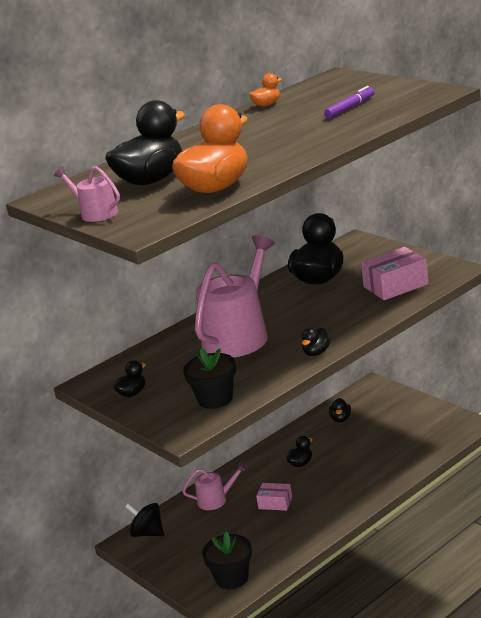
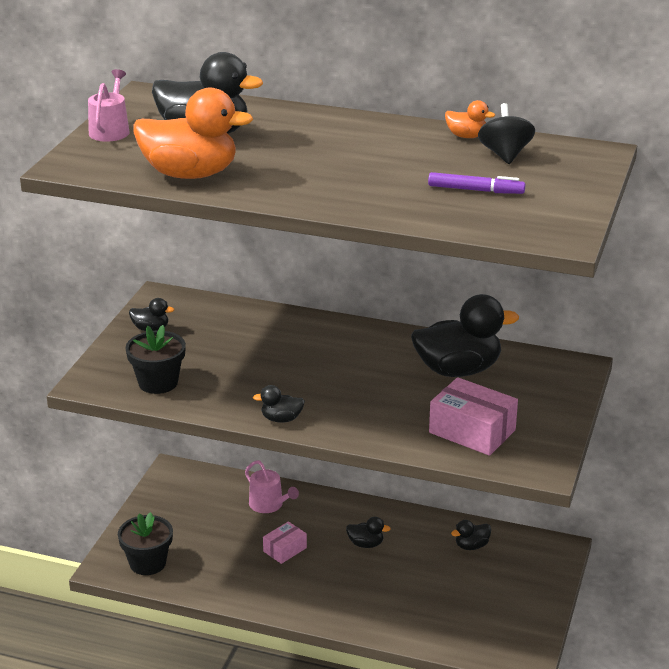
camera: 55 degrees right, 5 degrees up
black spinning top [125,503,164,537] -> black spinning top moved to [478,103,535,164]
pink watering can [195,235,275,358] -> none
pink box [256,483,292,511] -> pink box turned 60 degrees clockwise [263,521,307,564]

